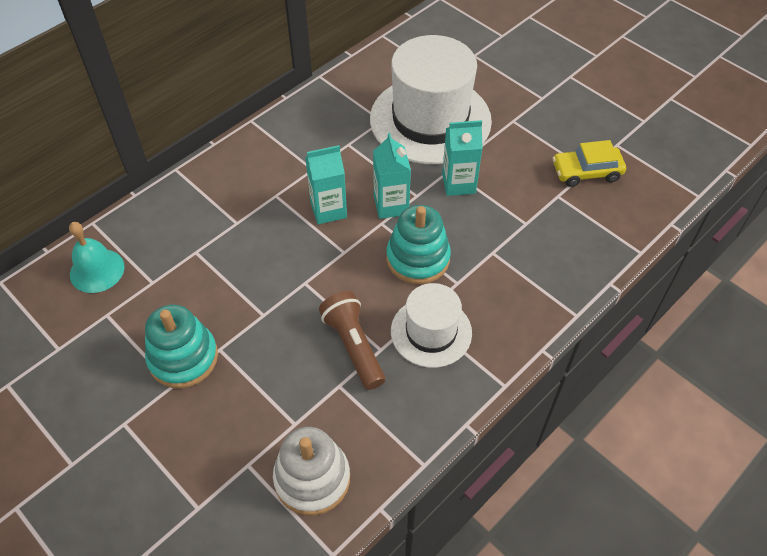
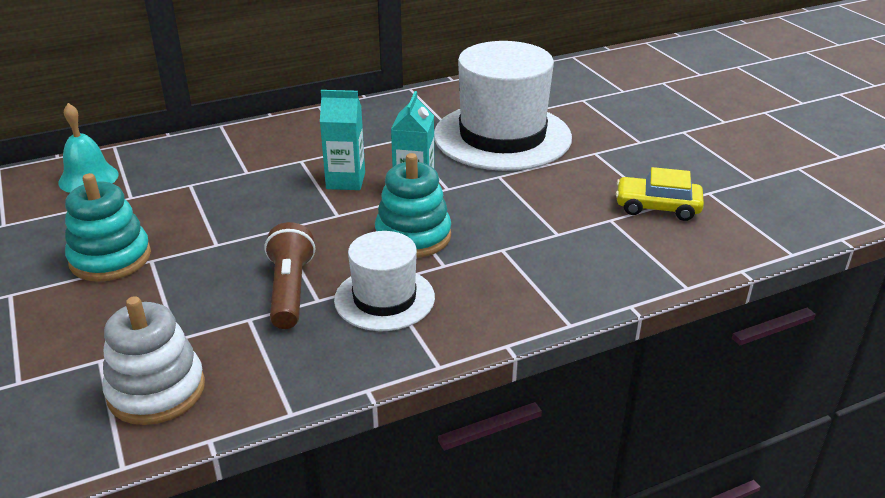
camera: 20 degrees right, 20 degrees down
turquoise carton [442,120,483,196] -> none

